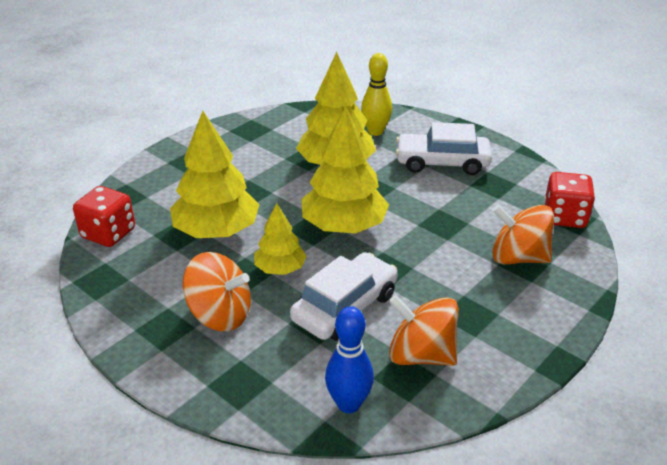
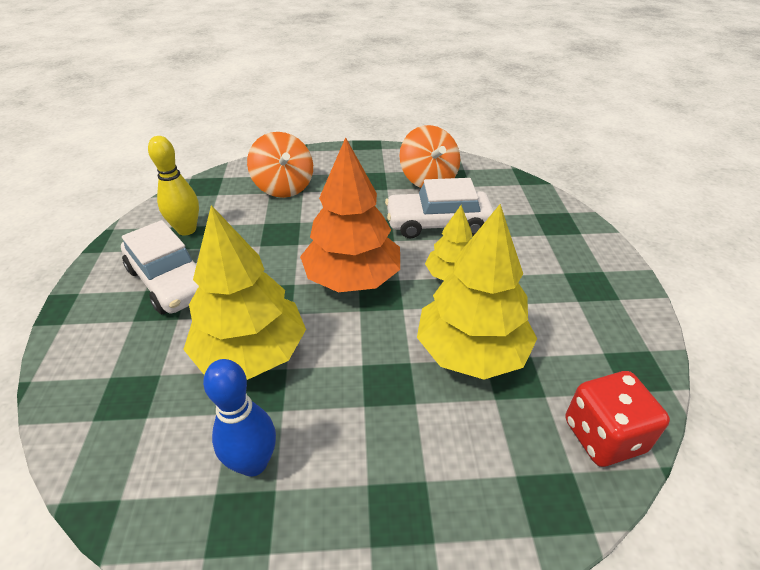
camera: 135 degrees left, 5 degrees up
orange spinning top [183,252,251,331] -> none
yellow tree [301,106,389,233] -> orange tree [300,137,400,292]
blue bowling pin [325,306,374,413] -> blue bowling pin moved to [203,359,276,477]
yellow bowling pin [361,53,392,136] -> yellow bowling pin moved to [148,136,199,236]
red dice [544,172,595,228] -> none

